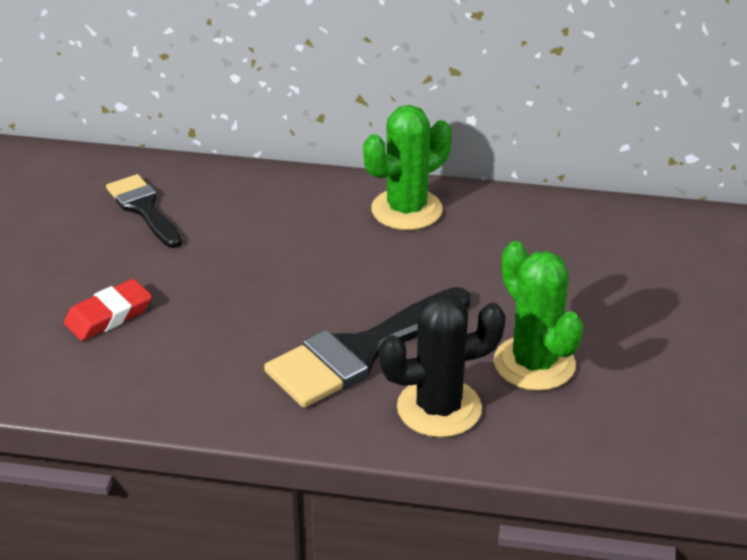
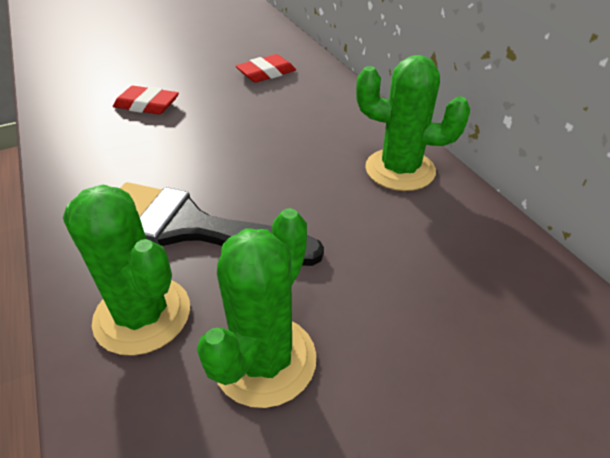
camera: 55 degrees right, 5 degrees up
black brush [106,174,182,248] -> red eraser [236,54,296,83]
black cactus [379,294,506,438] -> green cactus [63,185,190,356]

